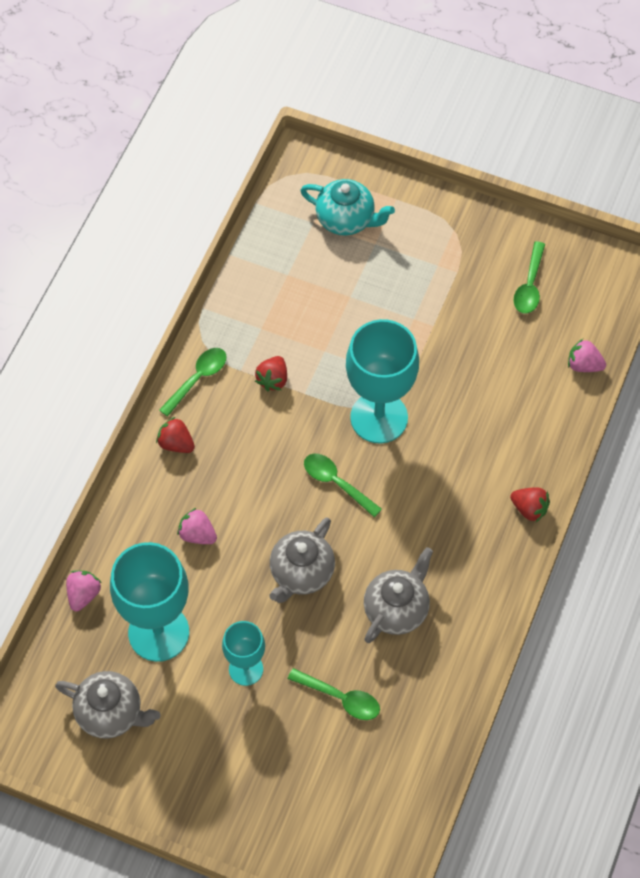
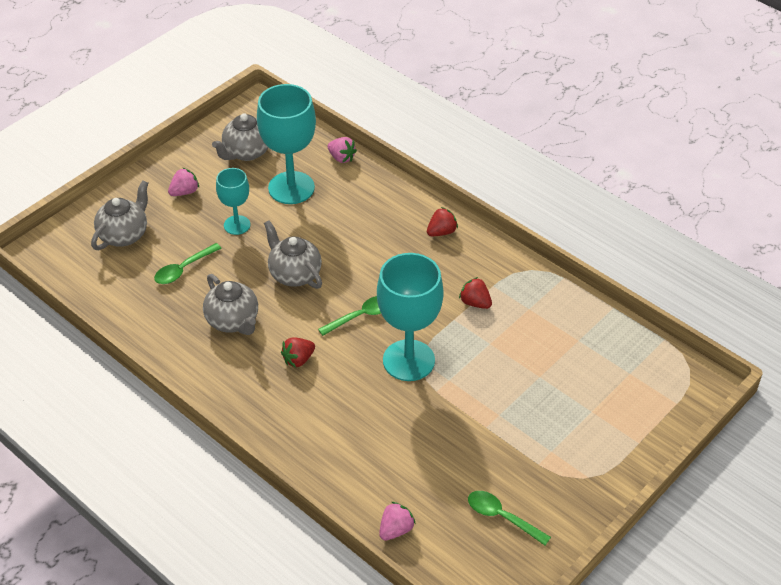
camera: 110 degrees right, 15 degrees down
green spoon [159,348,227,417] -> none
pink strawberry [177,508,217,544] -> pink strawberry moved to [168,168,199,196]
turquoise teapot [300,179,395,236] -> none
red strawberry [510,487,550,522] -> red strawberry moved to [281,337,315,368]
none -> grey teapot [91,180,148,250]

